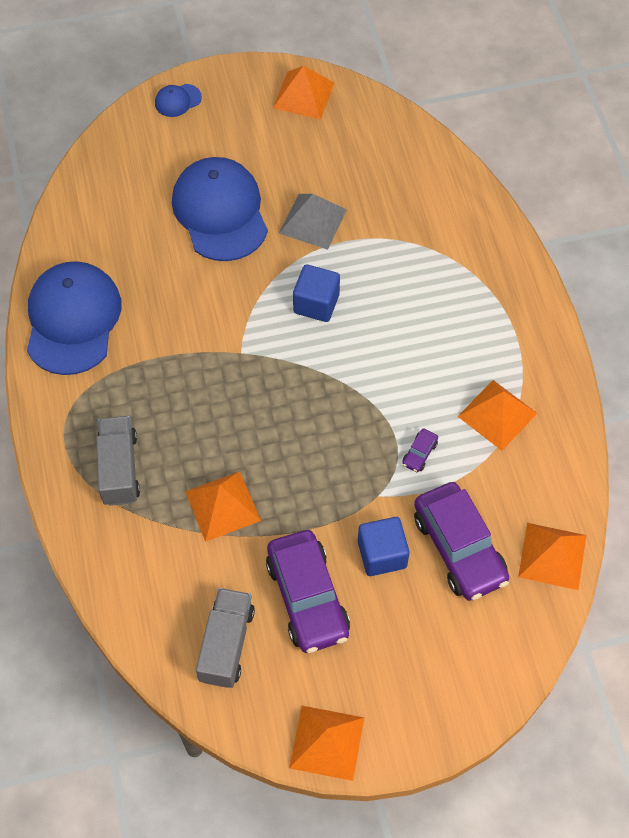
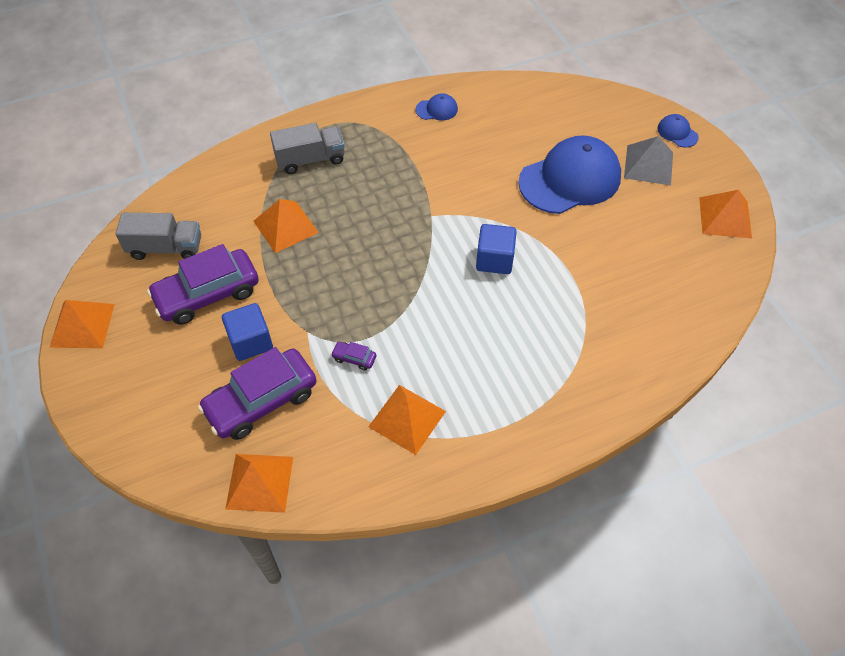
camera: 80 degrees right, 5 degrees down
blue cap [27,261,121,375] -> blue cap [416,93,458,120], size x0.42
grey pyramid [279,194,347,250] -> grey pyramid moved to [624,136,673,185]

